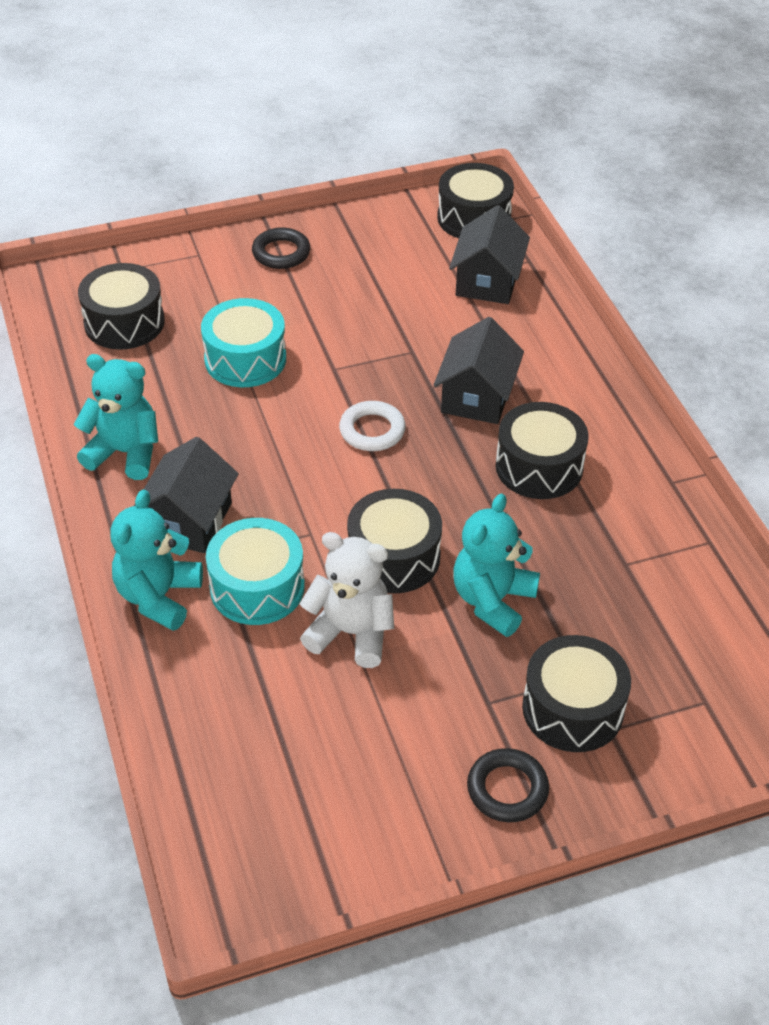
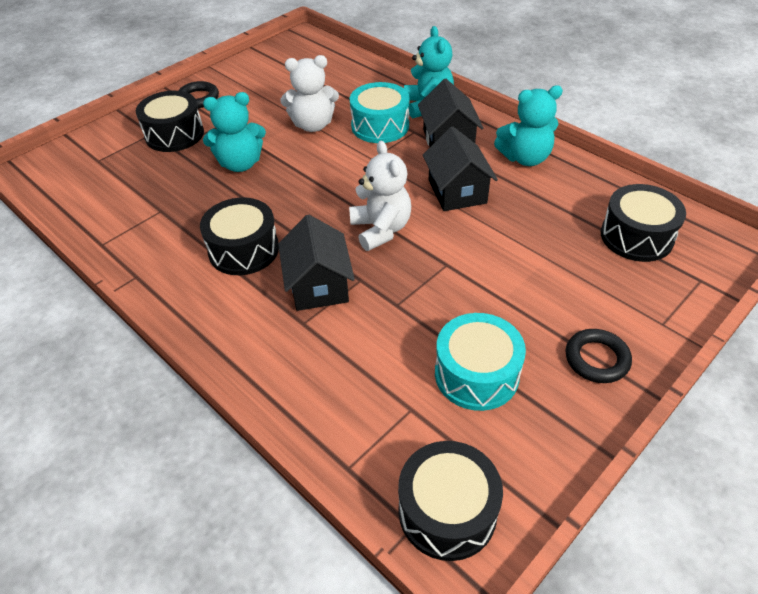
camera: 155 degrees right, 0 degrees up
turquoise drum [201,298,286,387] -> turquoise drum moved to [435,313,526,411]
white ring [339,401,406,451] -> white teddy bear [349,141,411,251]
black drum [347,489,442,593] -> none
black house [449,205,530,304] -> black house moved to [423,126,498,211]
turquoise teddy bear [453,493,540,637] -> turquoise teddy bear turned 75 degrees clockwise [203,92,266,172]

